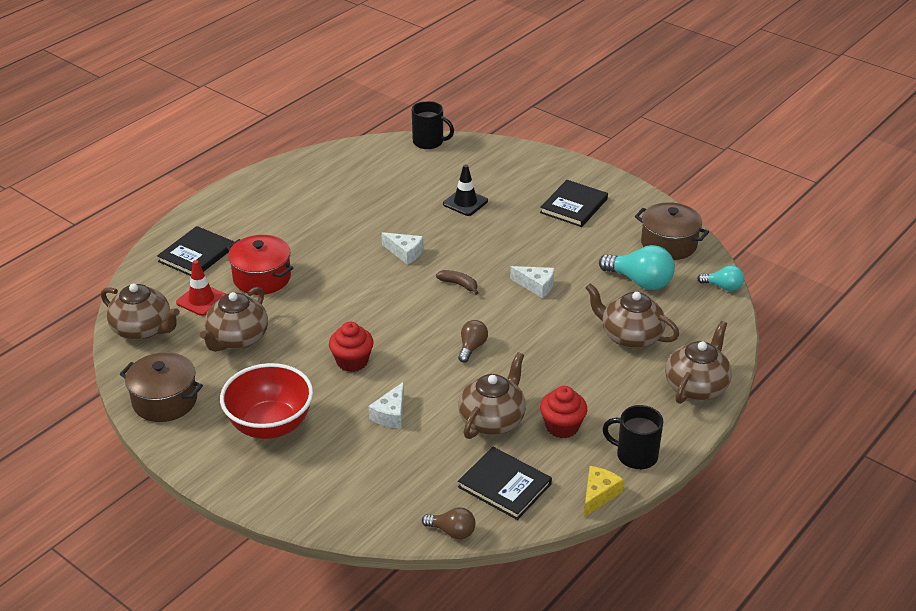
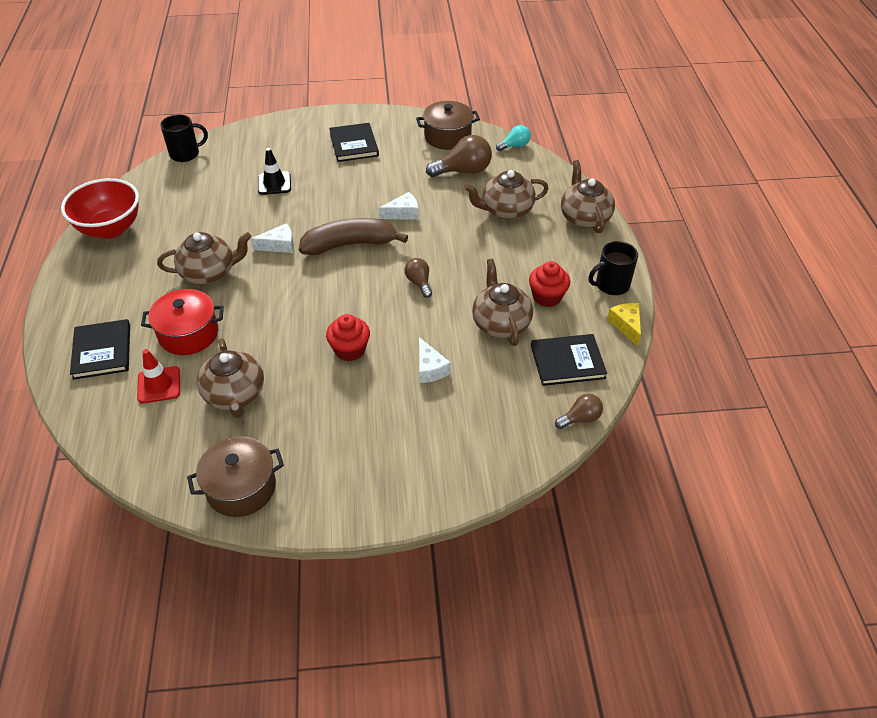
camera: 45 degrees left, 10 degrees up
brown teapot [101,284,180,340] -> brown teapot moved to [157,232,251,285]
red bowl [220,363,313,439] -> red bowl moved to [61,178,139,239]
brown banana [436,270,478,295] -> brown banana [299,218,408,255], size x2.28
turquoise light bulb [599,245,675,290] -> brown light bulb [426,135,492,177]

